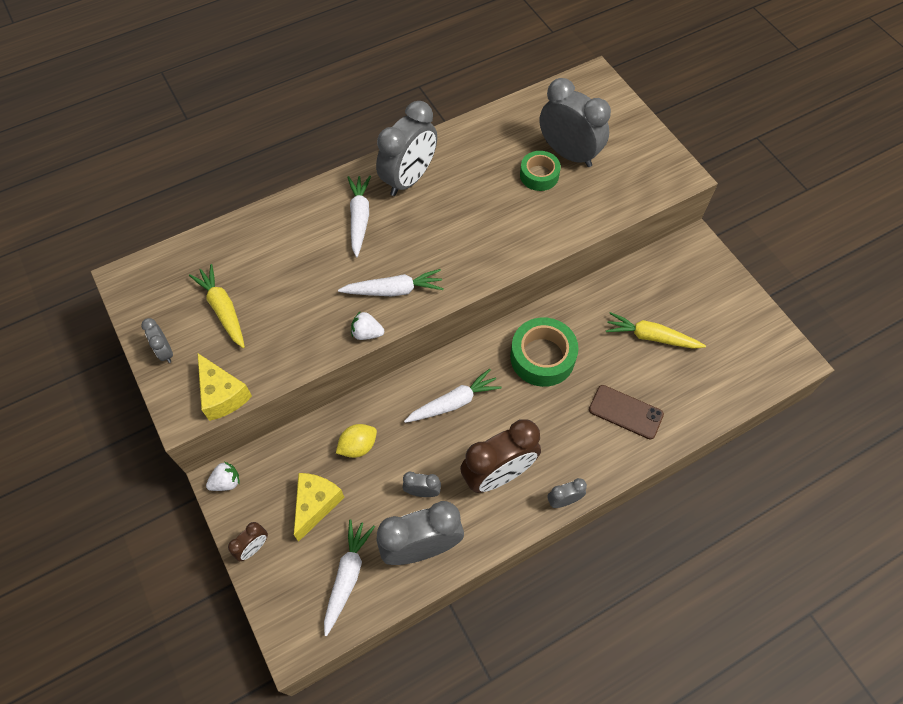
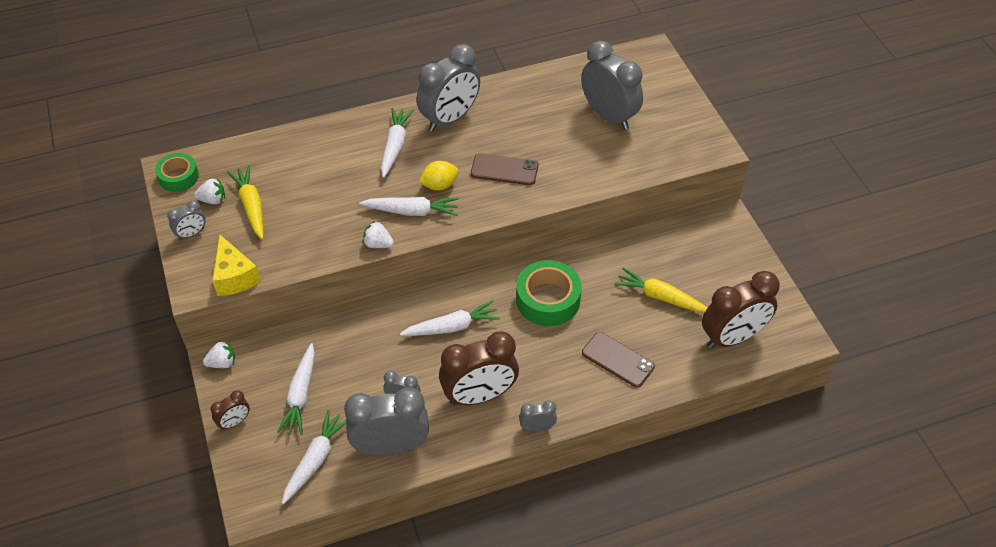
camera: 10 degrees right, 10 degrees down
grey clock [141,318,173,363] -> grey clock turned 105 degrees counterclockwise [167,200,206,240]
yellow cheese [294,473,345,542] -> white carrot [277,343,315,435]
yellow lemon [336,424,377,458] -> yellow lemon moved to [419,161,458,191]
green tape [520,151,561,191] -> green tape moved to [155,153,199,192]
none -> white strawberry [194,178,225,204]
none -> brown phone [471,153,538,185]
none -> brown clock [702,271,780,349]

